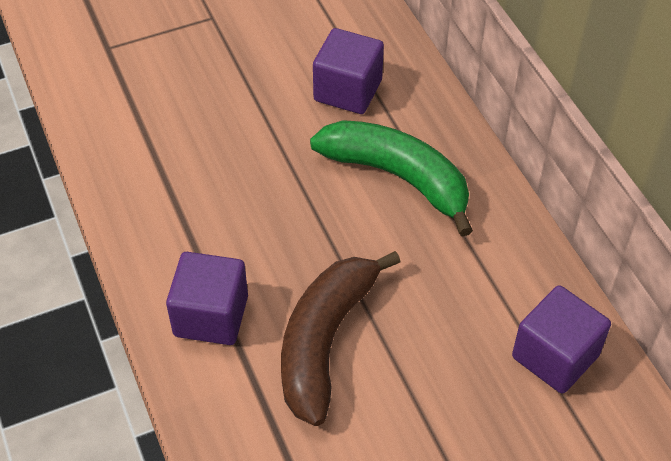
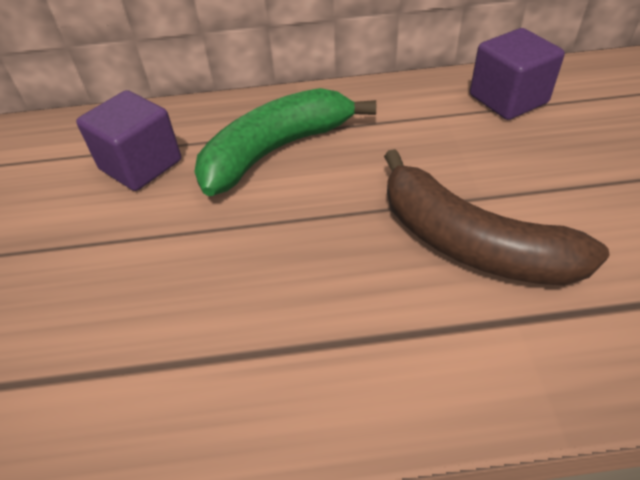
camera: 70 degrees left, 5 degrees down
purple cube [166,252,248,345] -> none

